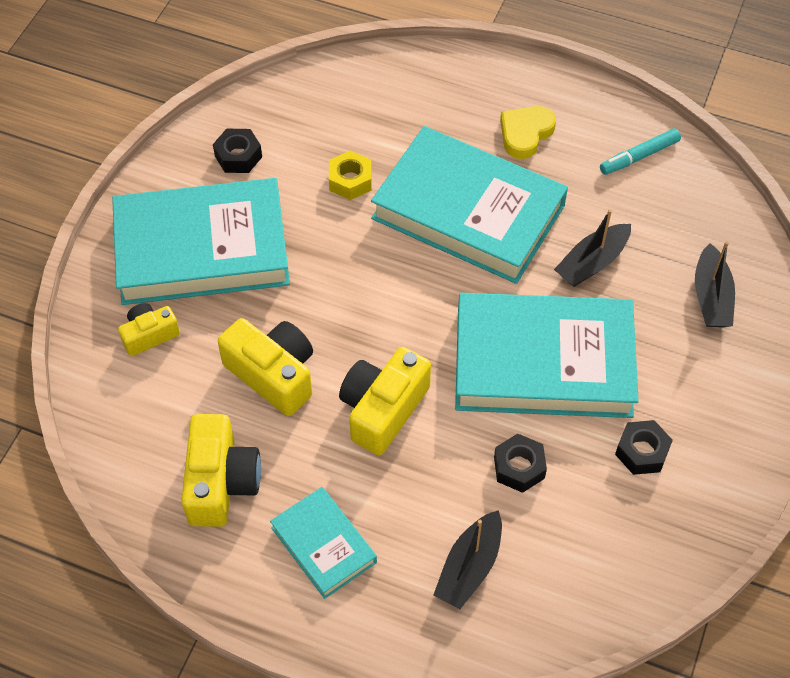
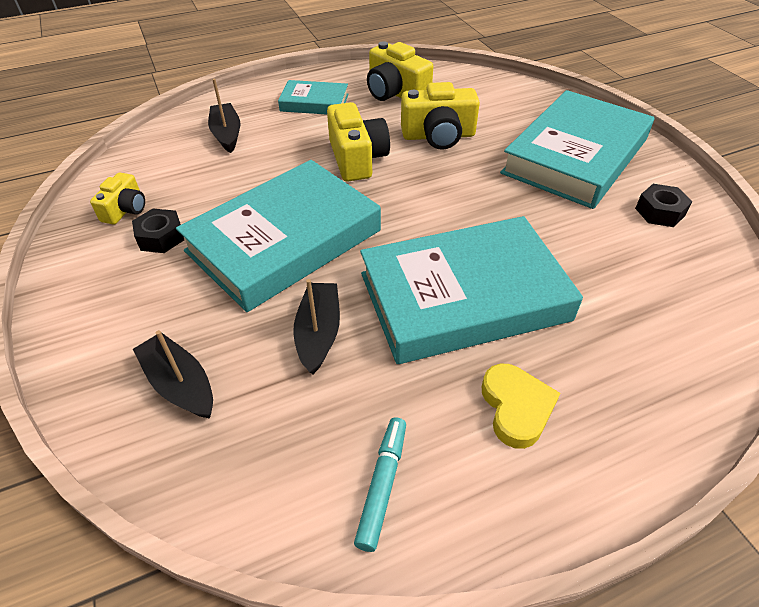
camera: 135 degrees right, 10 degrees down
yellow camera [118,303,180,356] -> yellow camera moved to [90,173,145,225]
yellow nut [329,151,371,200] -> none
black nut [494,434,547,493] -> none

